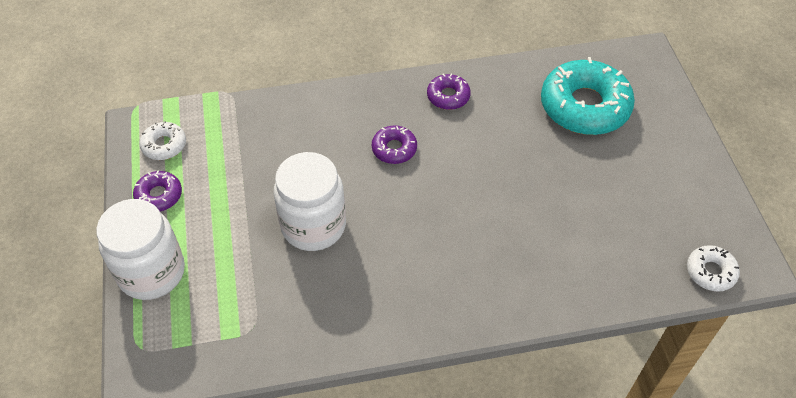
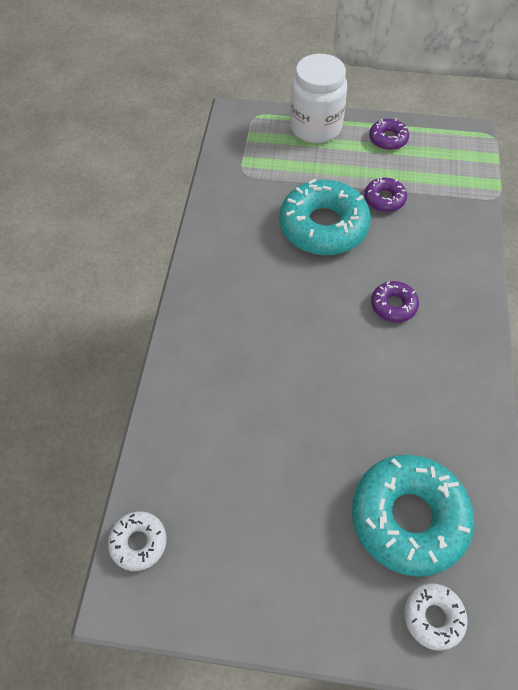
camera: 110 degrees right, 5 degrees up
white donut [139,121,186,160] -> white donut moved to [404,583,468,651]
white jar [273,152,346,251] -> turquoise donut [279,179,371,255]
purple donut [427,73,471,110] -> purple donut moved to [364,177,407,212]

